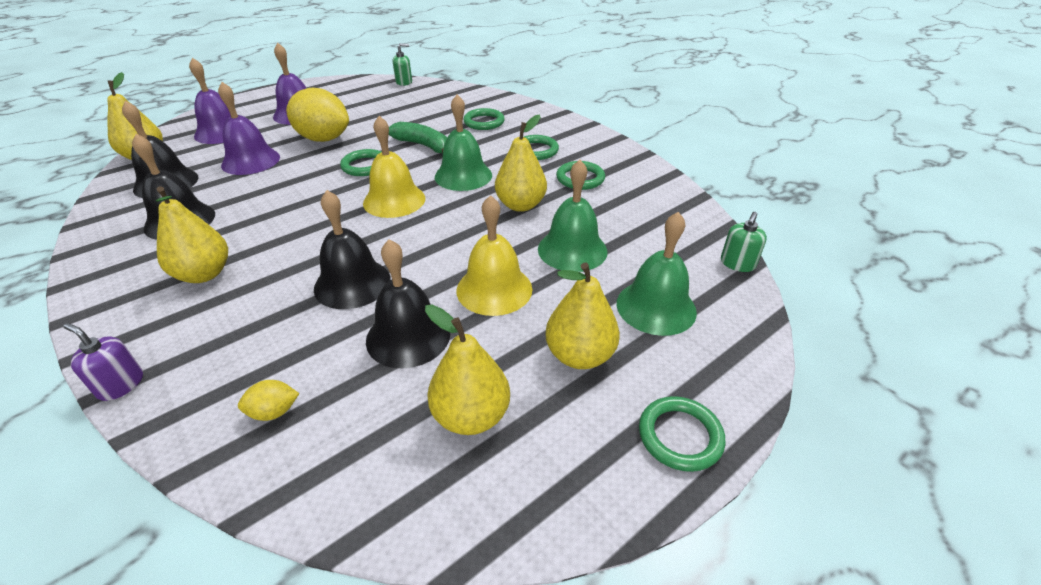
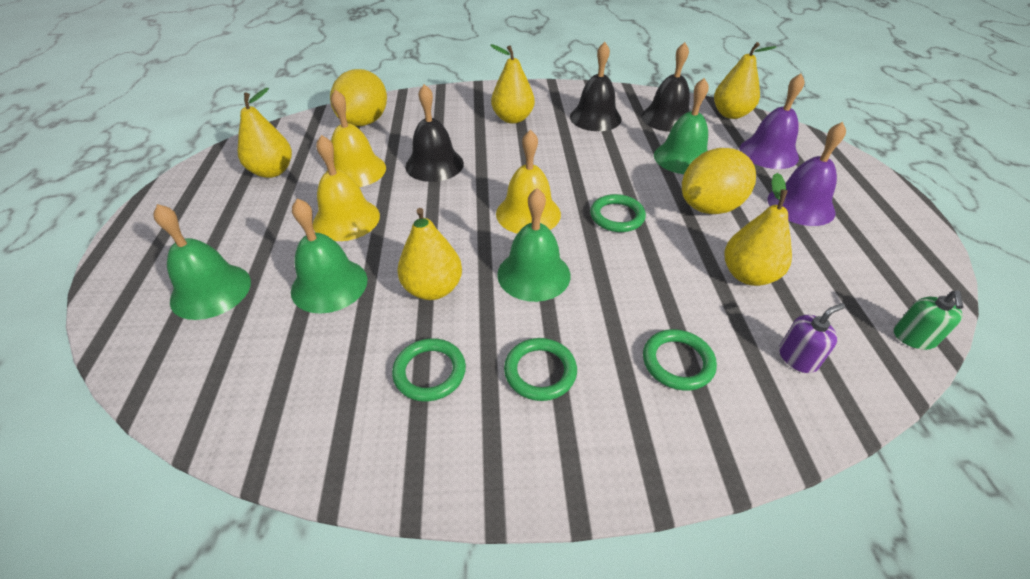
camera: 125 degrees right, 5 degrees up
purple soap dispenser [63,323,143,401] -> purple soap dispenser moved to [779,303,845,373]
purple bell [218,82,280,175] -> green bell [654,78,709,174]
yellow lemon [238,380,300,421] -> yellow lemon [330,69,387,126], size x2.36
black bell [366,239,450,369] -> yellow bell [327,89,386,187]
green banana [389,122,448,153] -> none
yellow pear [545,262,620,369] -> yellow pear moved to [724,173,792,286]
green ring [639,396,725,472] -> none
green soap dispenser [721,212,767,272] -> none

